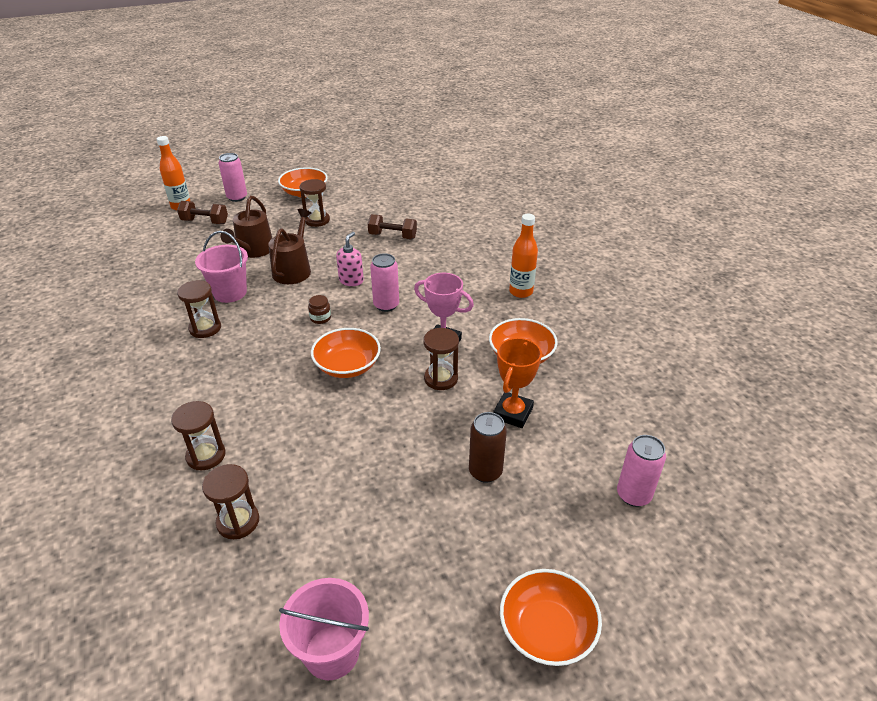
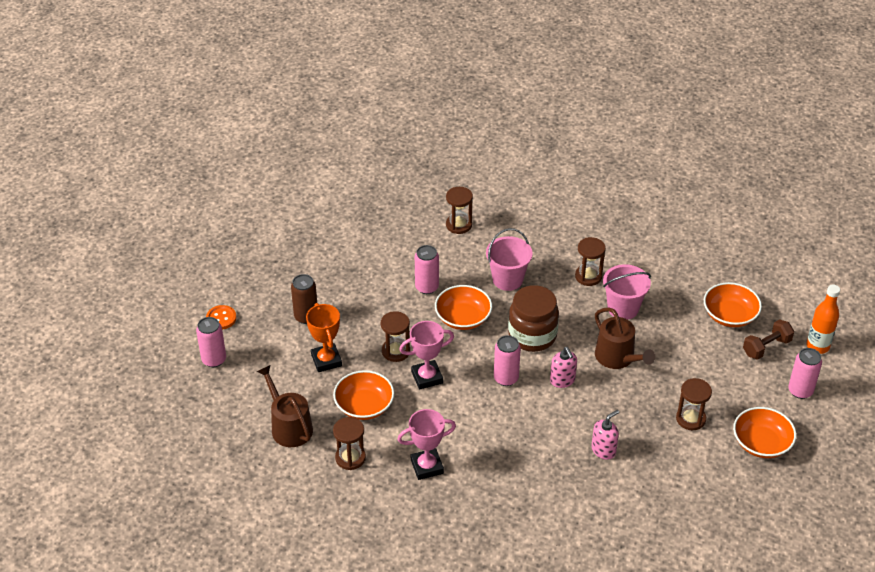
camera: 135 degrees right, 5 degrees up
brown hourglass [202,464,259,539] -> brown hourglass moved to [333,417,366,470]
brown watering can [221,196,272,258] -> brown watering can moved to [257,365,313,447]
pink bucket [279,578,369,680] -> pink bucket moved to [486,228,533,291]
brown jar [308,295,331,324] -> brown jar [508,285,559,352], size x2.49
brown dumbbell [368,214,417,239] -> pink soap dispenser [591,410,619,460]
orange bowl [500,569,602,666] -> orange bowl moved to [704,282,762,327]
orange bottle [509,214,538,298] -> pink trophy [397,409,456,480]
none -> orange button [206,305,237,330]
none -> pink can [415,245,439,294]

